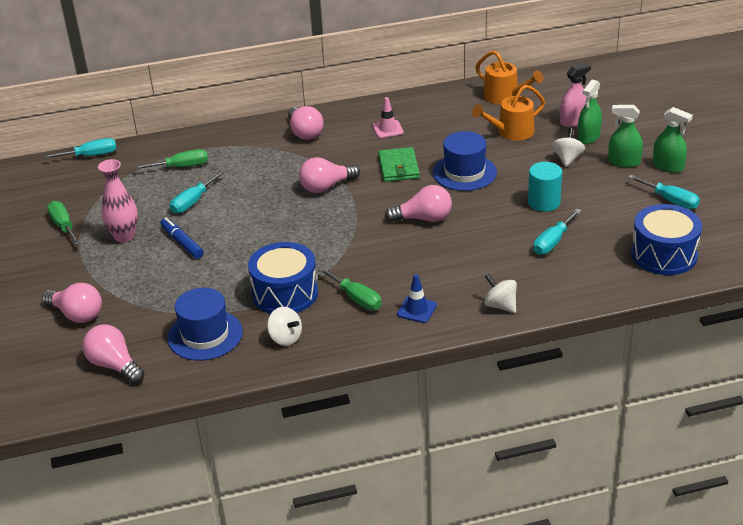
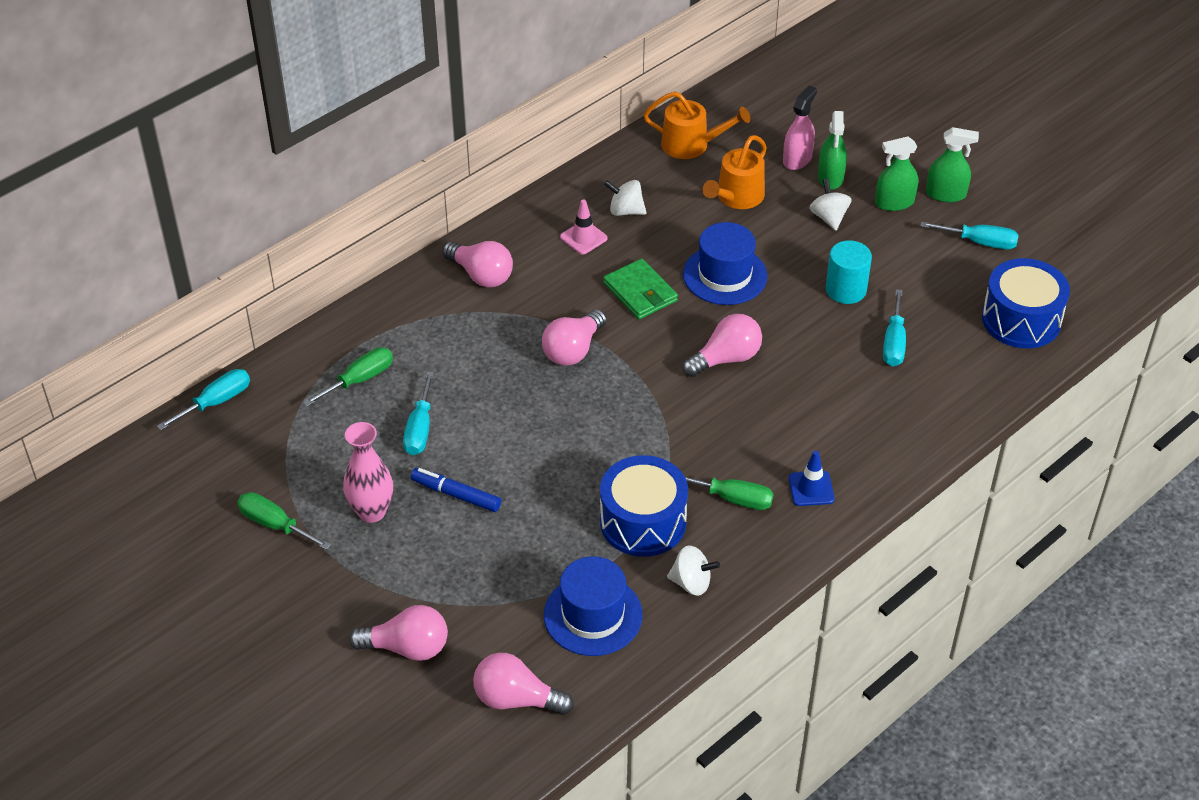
camera: 30 degrees left, 10 degrees up
white spinning top [484,274,517,313] -> white spinning top moved to [604,180,647,216]

